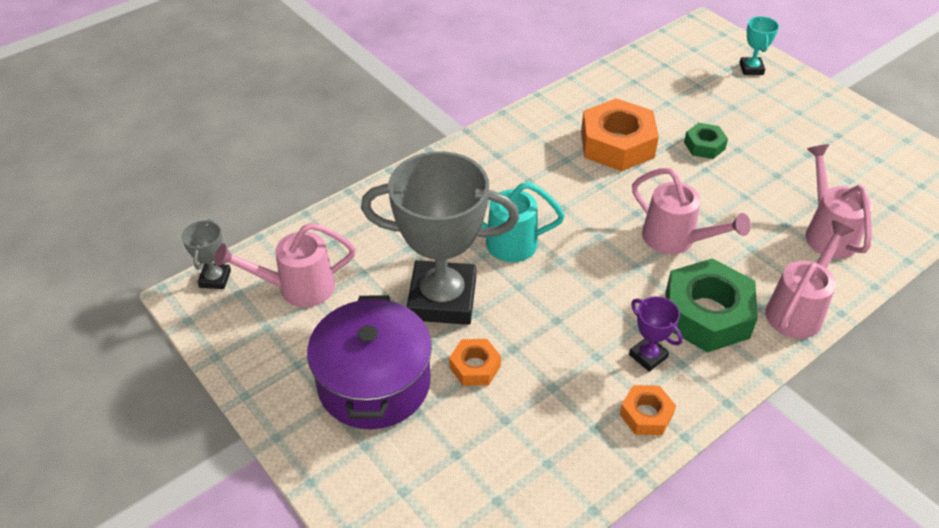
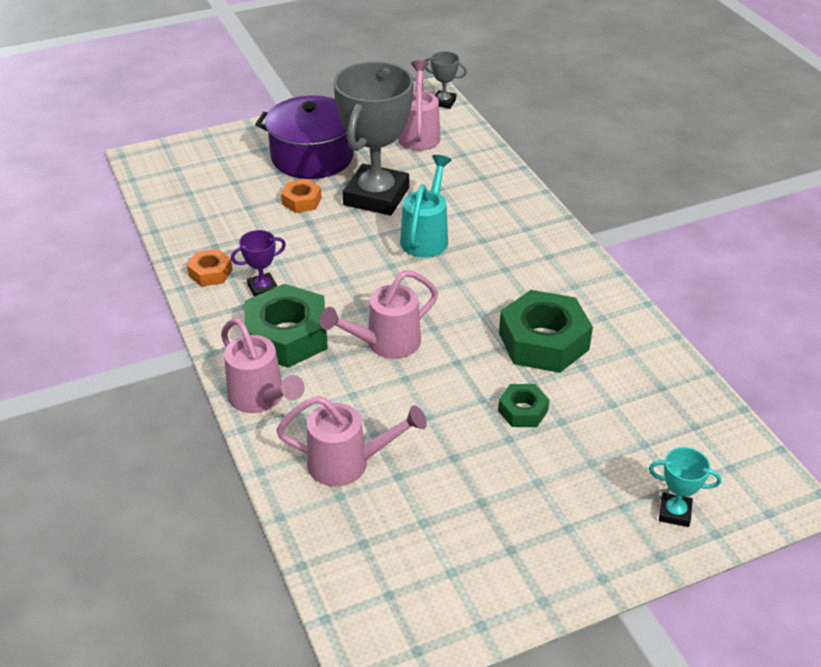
camera: 105 degrees right, 5 degrees down
orange nut [581,98,659,171] -> green nut [499,290,593,373]

